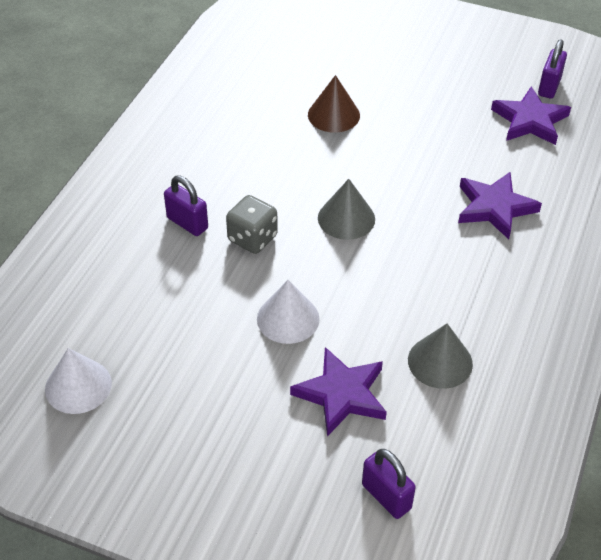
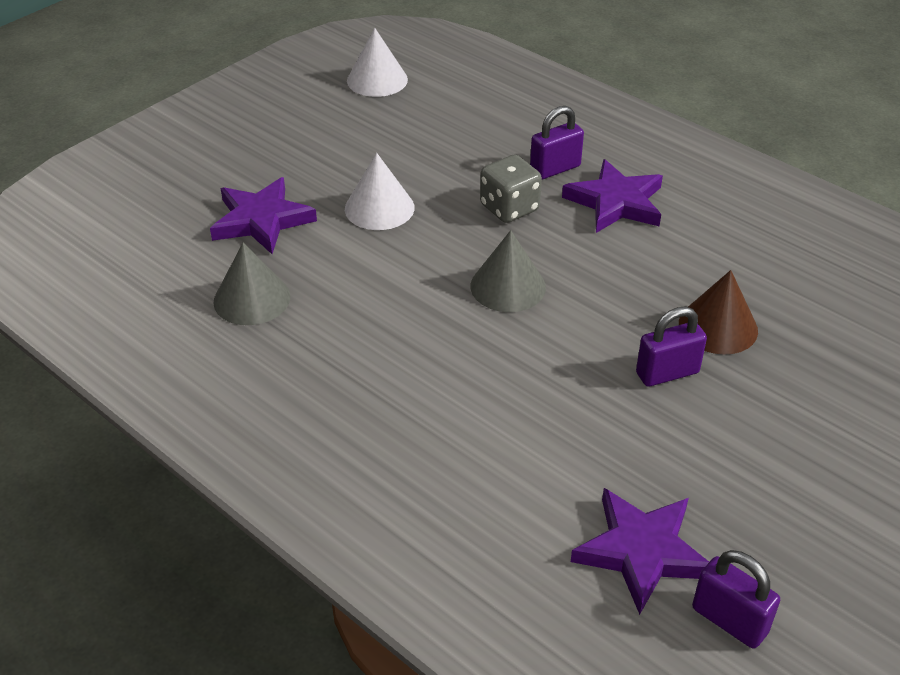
camera: 110 degrees right, 5 degrees down
purple padlock [362,449,416,519] -> purple padlock moved to [636,307,707,387]
purple star [458,172,542,239] -> purple star moved to [562,159,663,233]

